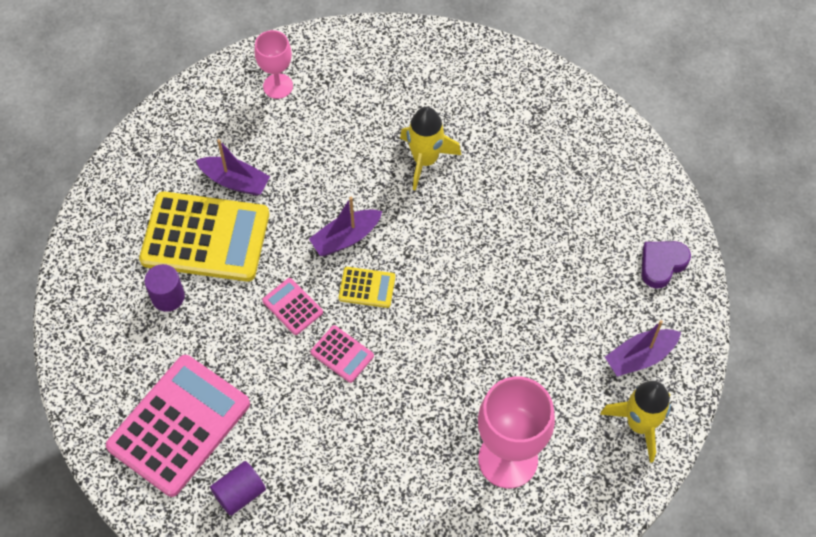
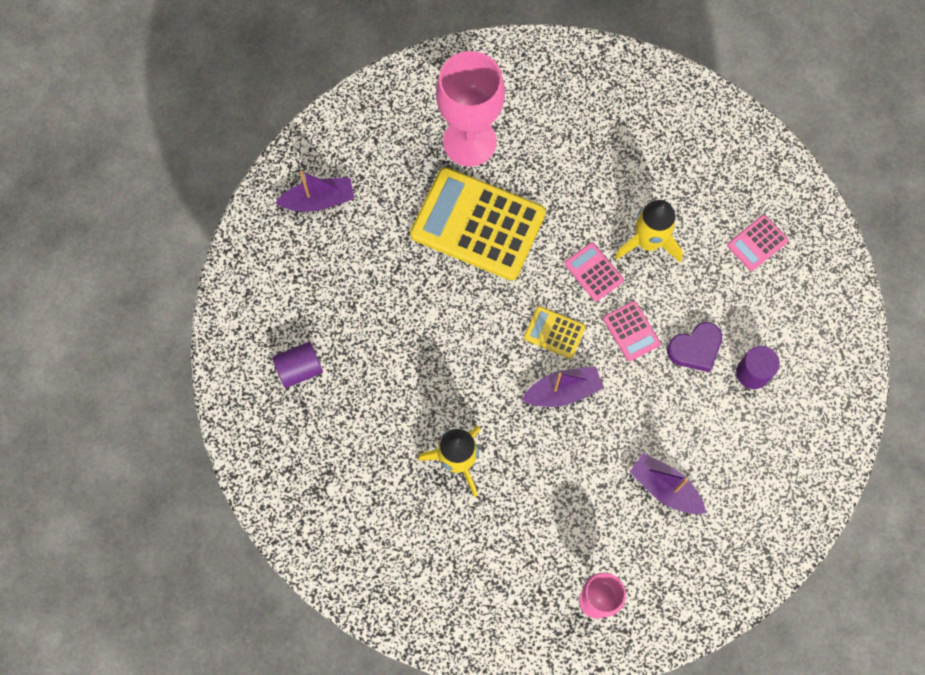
camera: 165 degrees left, 10 degrees up
pink calculator [106,355,250,497] -> pink calculator [727,215,788,271], size x0.44
yellow calculator [139,191,269,282] -> yellow calculator moved to [410,167,546,280]
purple cylinder [210,461,266,516] -> purple cylinder moved to [272,342,323,388]
yellow rocket [600,381,671,463] -> yellow rocket moved to [615,200,683,263]
purple heart [642,241,691,289] -> purple heart moved to [667,322,722,372]

